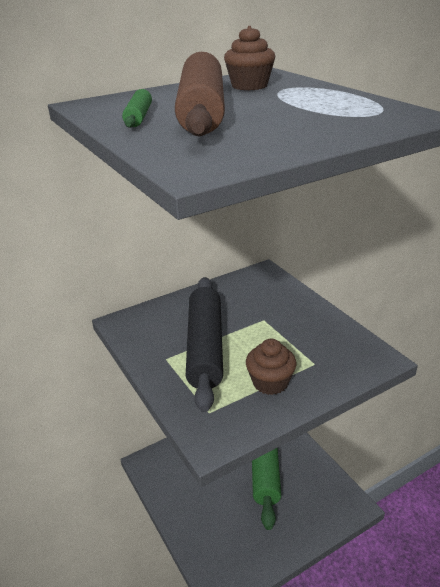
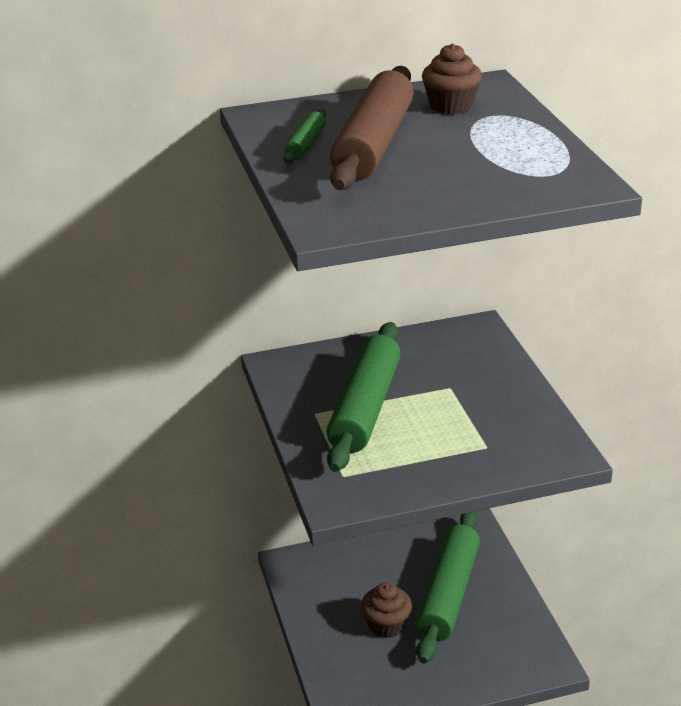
camera: 15 degrees right, 0 degrees up
black rolling pin [185,277,223,412] -> green rolling pin [326,322,401,472]
brown cupcake [246,339,296,395] -> brown cupcake moved to [361,582,412,638]

